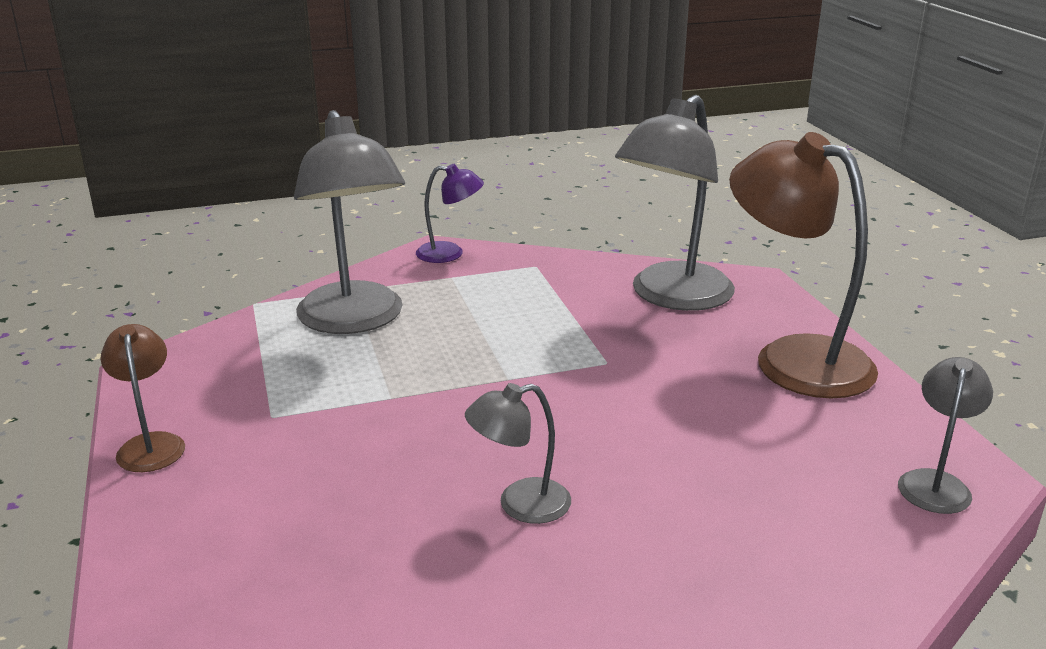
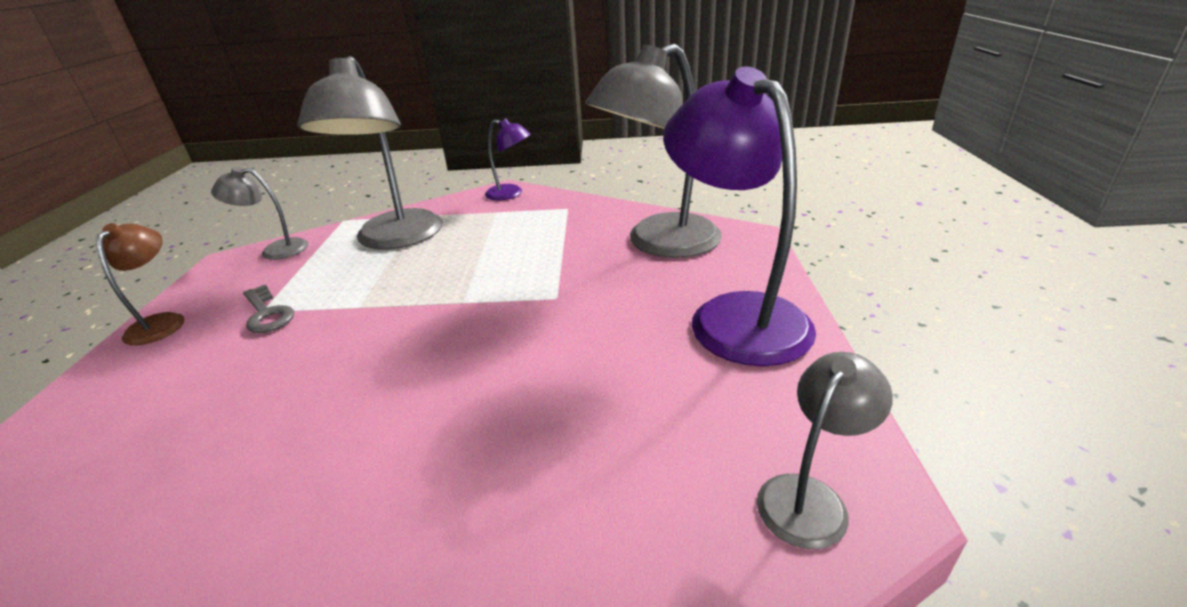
camera: 20 degrees right, 5 degrees up
grey lamp [465,383,571,524] -> grey lamp moved to [211,167,308,260]
brown lamp [729,132,878,398] -> purple lamp [663,67,816,366]
none -> grey key [243,285,294,333]

